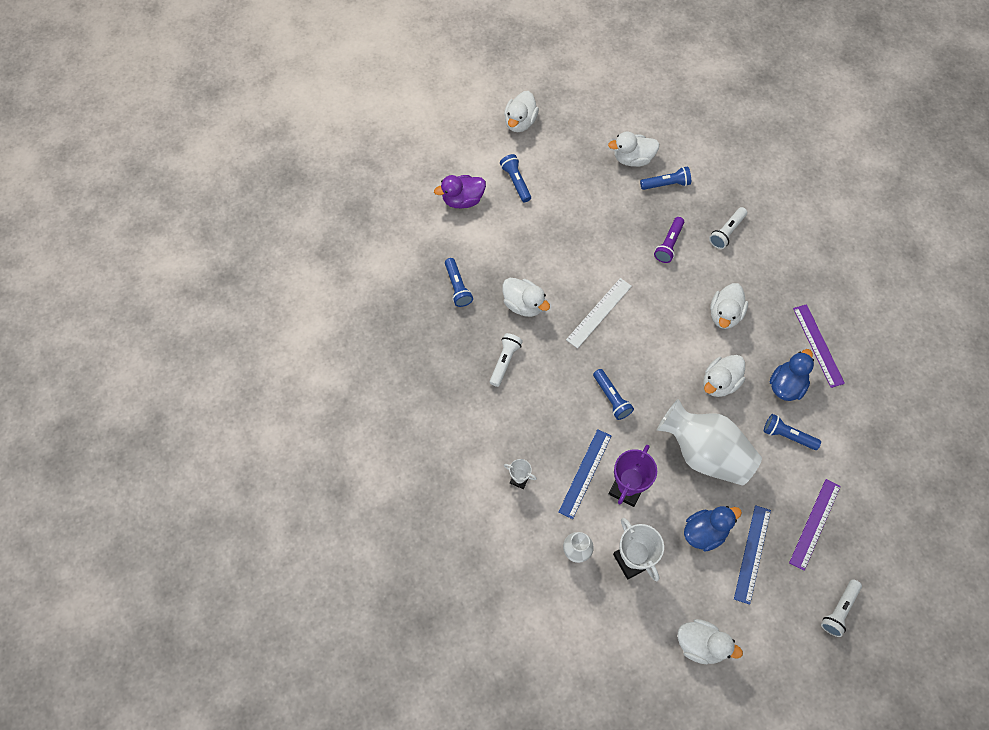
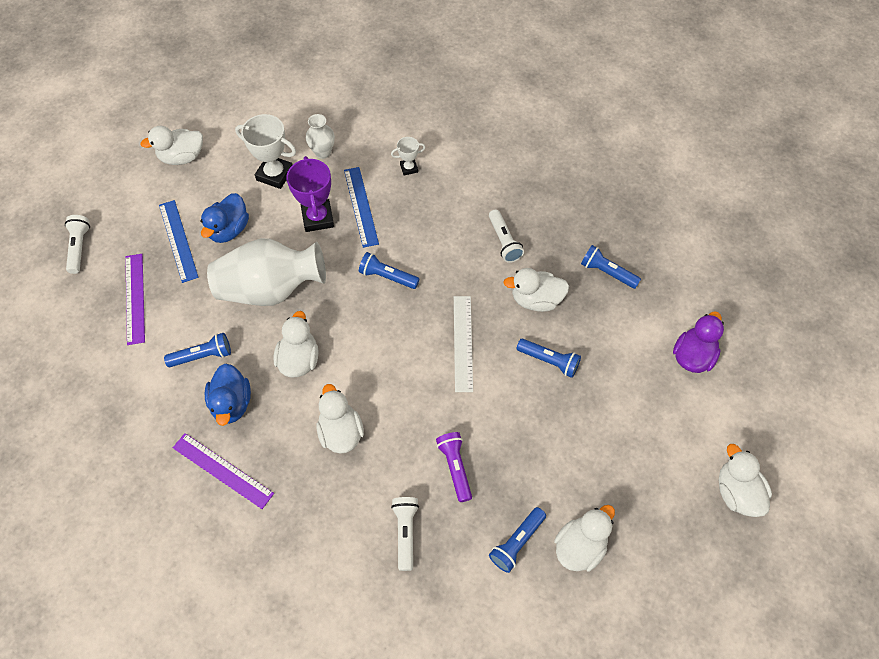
camera: 140 degrees right, 5 degrees down
blue flashlight [500,154,531,202] -> blue flashlight moved to [516,339,581,378]

